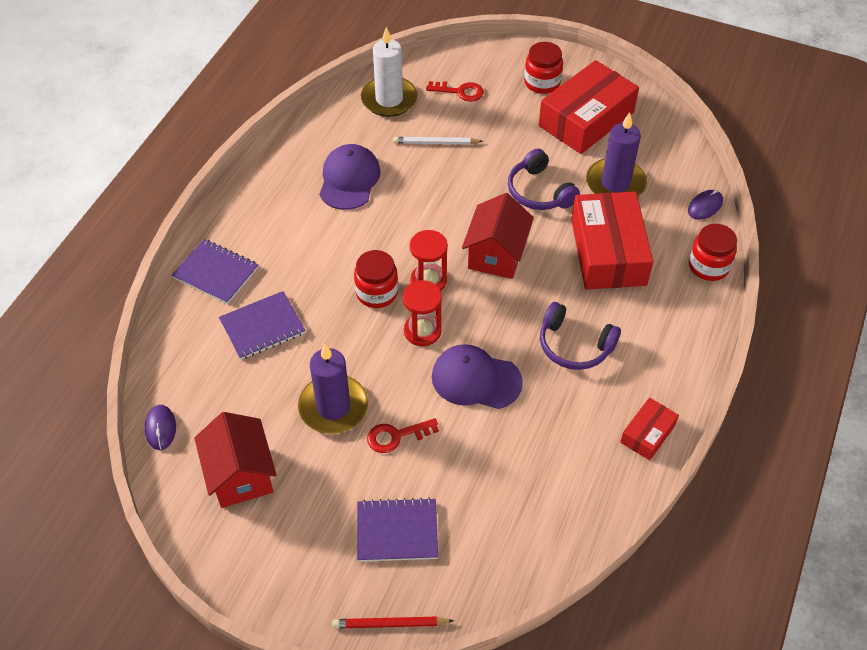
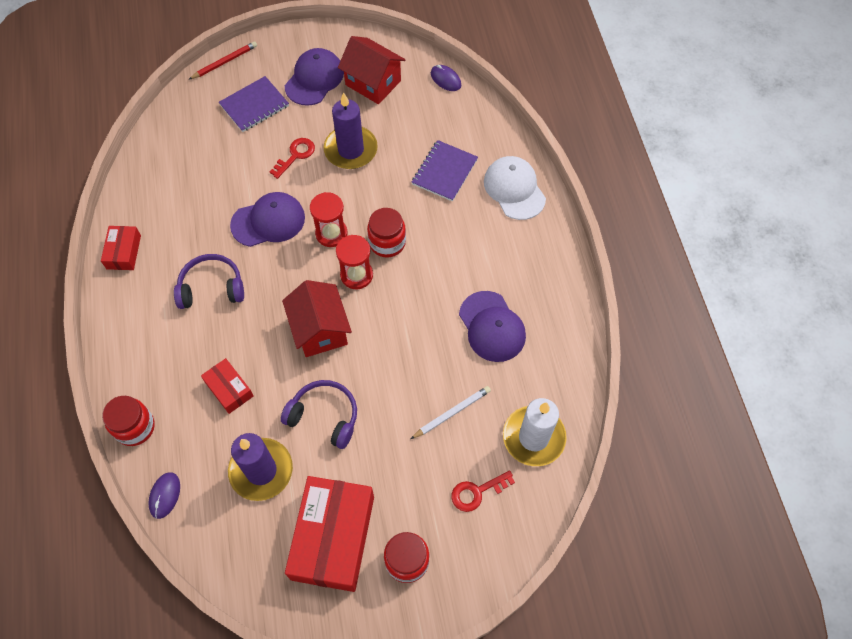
camera: 145 degrees right, 10 degrees up
purple notebook [172,239,259,304] -> white cap [484,156,546,220]
red box [571,192,653,290] -> red box [201,358,254,414], size x0.49
none -> purple cap [285,48,344,106]

